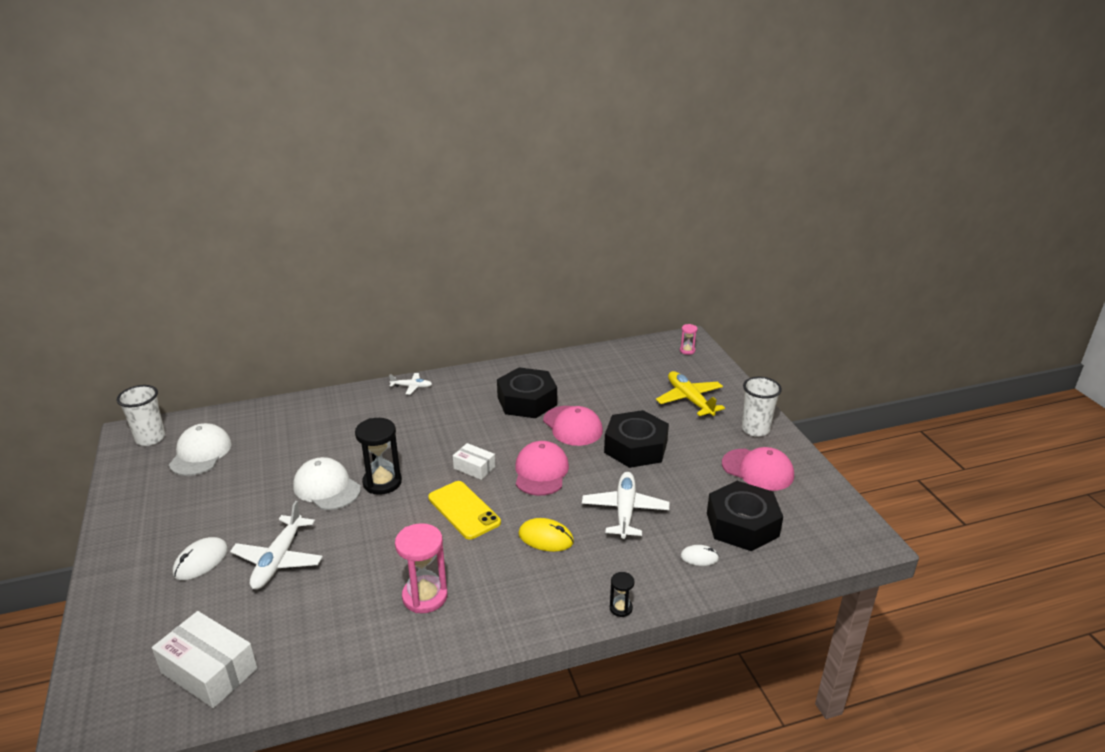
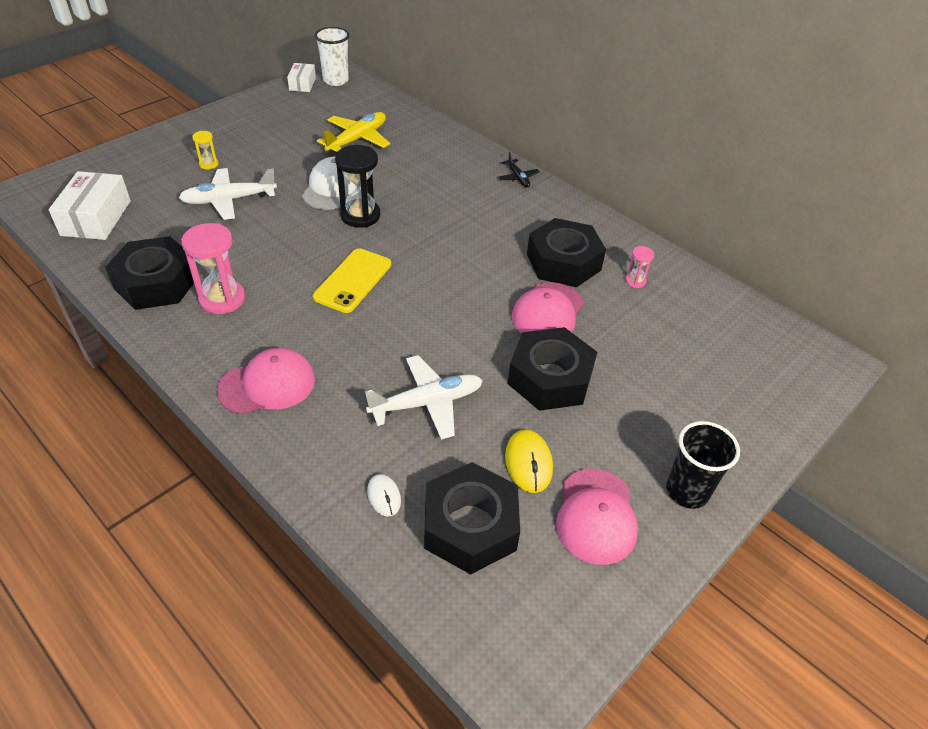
camera: 60 degrees right, 15 degrees up
white cap [169,423,232,476] -> none
white mouse [173,537,228,580] -> yellow hourglass [192,131,218,170]
white plane [389,373,432,395] -> black plane [498,152,539,187]
white box [453,443,495,480] -> white box moved to [287,63,316,92]
pink cap [515,441,569,496] -> pink cap moved to [217,348,315,415]
yellow mouse [518,518,574,552] -> yellow mouse moved to [505,429,553,493]
black hourglass [610,572,635,617] -> none
yellow plane [656,371,725,416] -> yellow plane moved to [317,112,390,153]
pink hourglass [680,324,698,355] -> pink hourglass moved to [625,246,654,288]
white cup [742,377,782,437] -> black cup [666,421,740,509]
none -> black nut [105,236,194,310]

